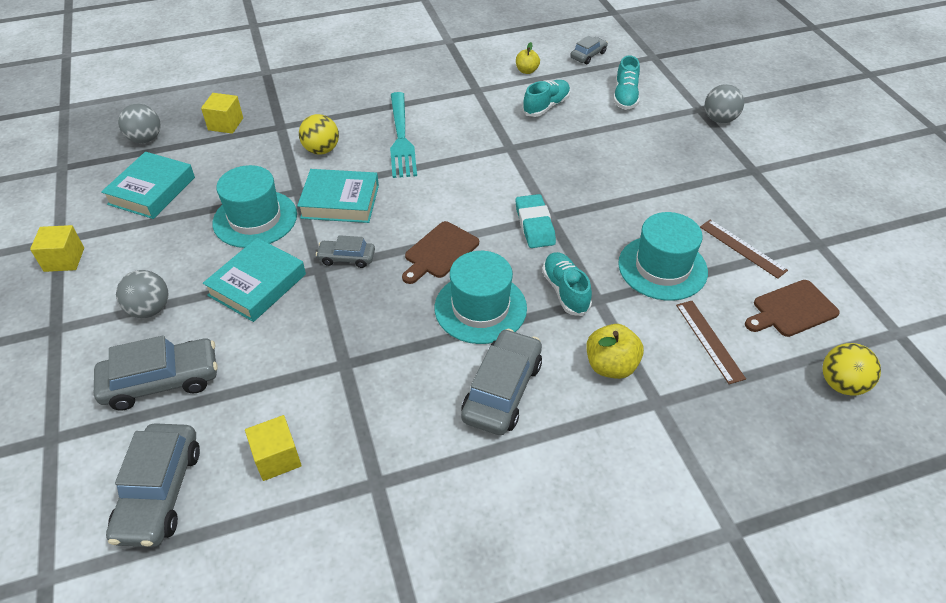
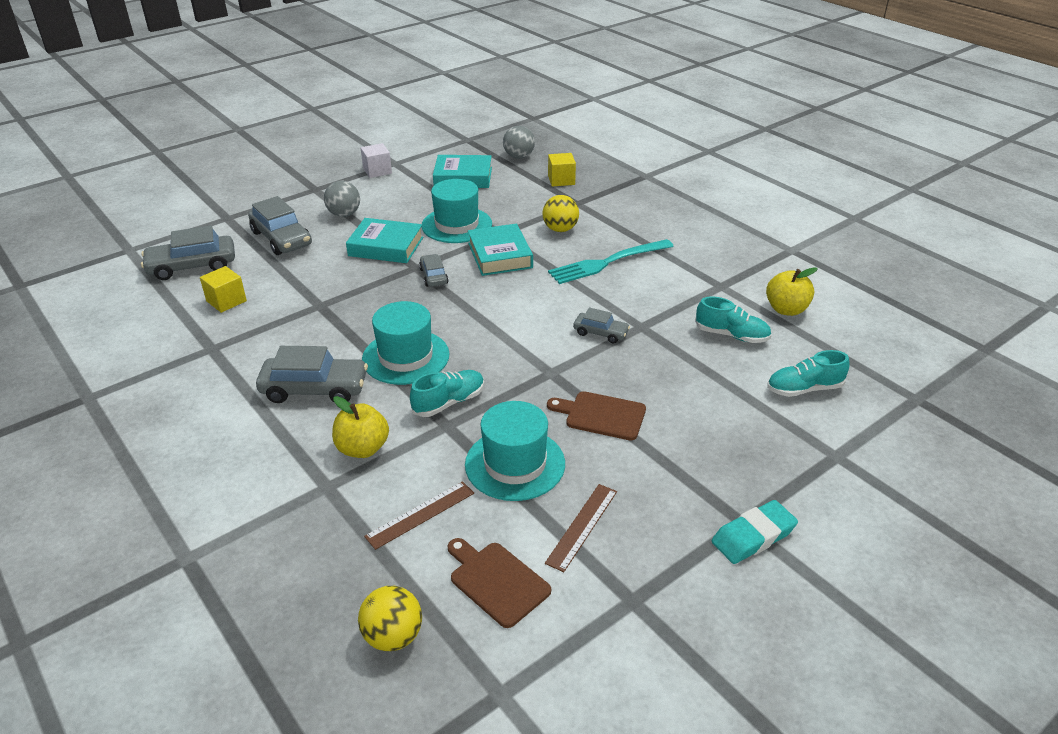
camera: 70 degrees right, 10 degrees down
yellow cube [30,225,84,272] -> white cube [361,143,392,178]
brown cutting board [402,221,479,284] -> brown cutting board moved to [547,391,646,440]
yellow apple [516,42,540,74] -> yellow apple [766,267,818,316], size x1.57
turquoise eraser [516,194,556,248] -> turquoise eraser moved to [712,500,798,564]
grey car [570,36,608,64] -> grey car moved to [573,308,630,343]
grey ball [705,84,744,123] -> none

